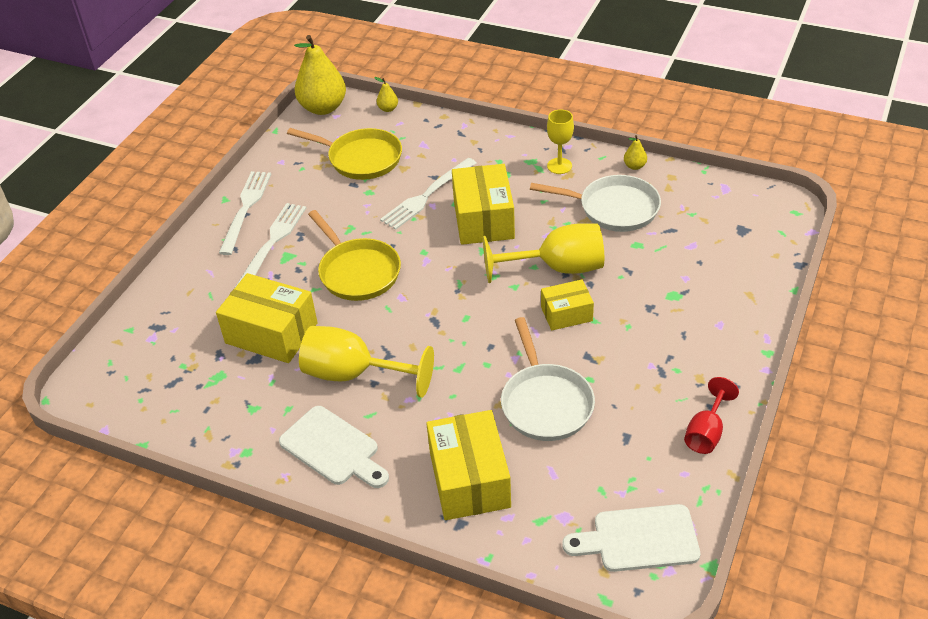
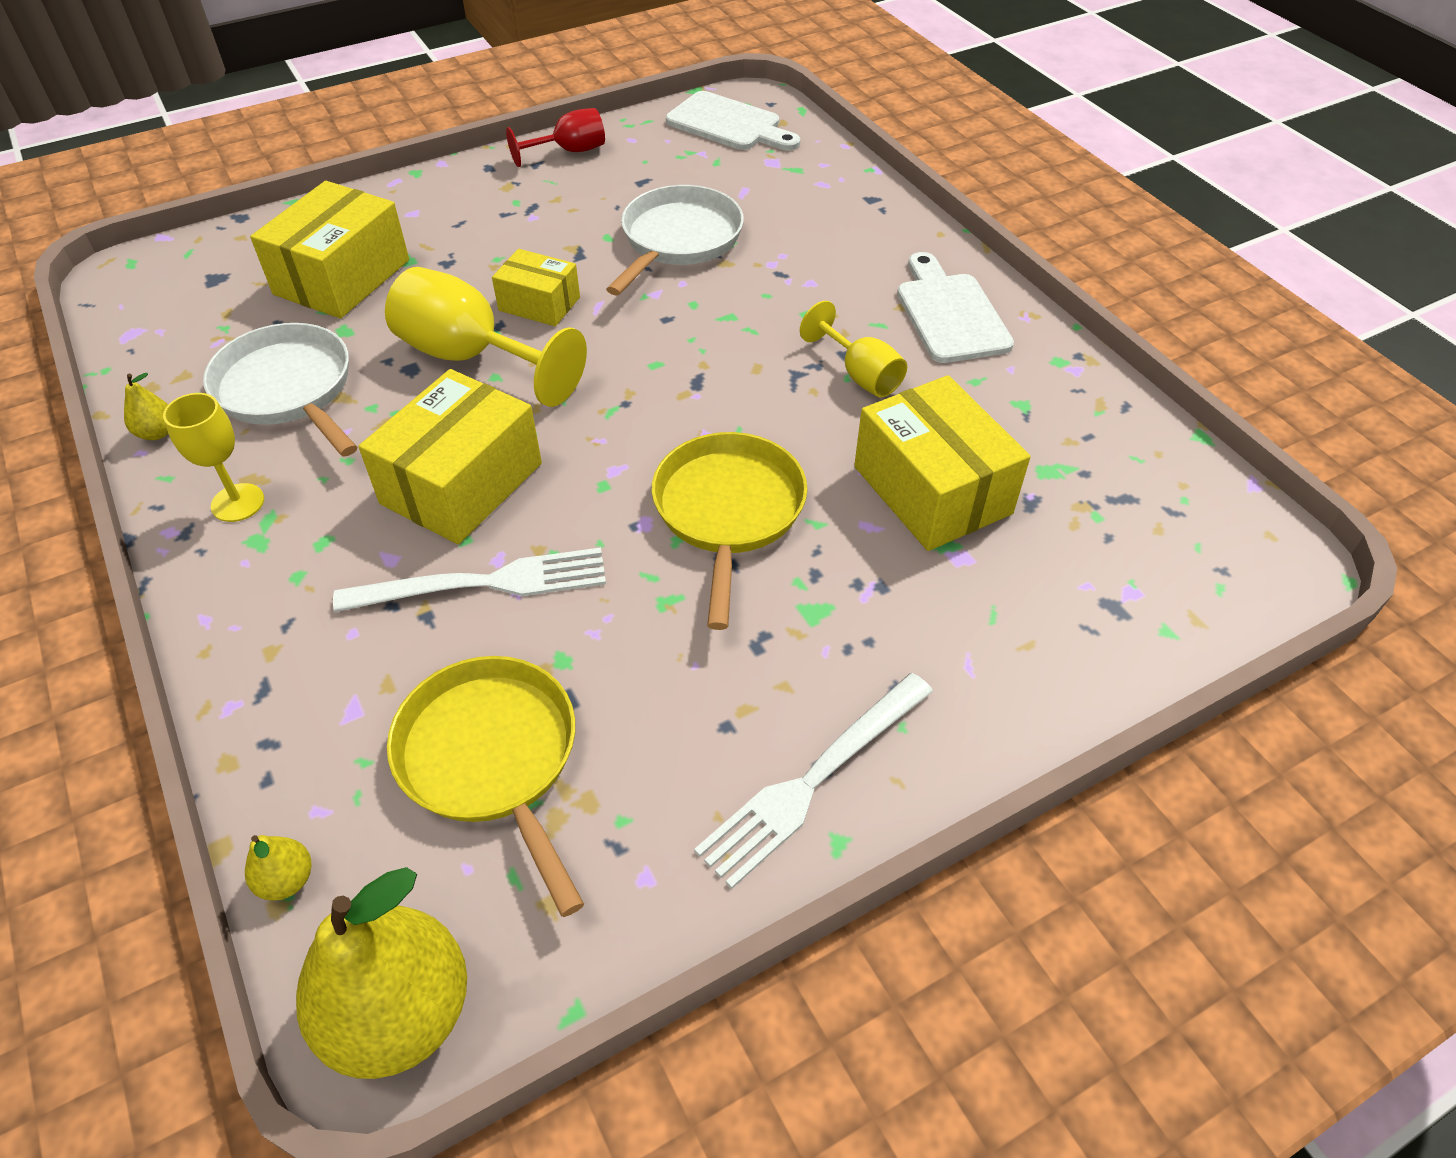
camera: 145 degrees left, 5 degrees up
white fork [235,203,306,287] -> none
yellow goblet [299,326,434,398] -> yellow goblet [800,301,907,397], size x0.59
yellow box [426,410,511,520] -> yellow box moved to [250,181,409,319]

